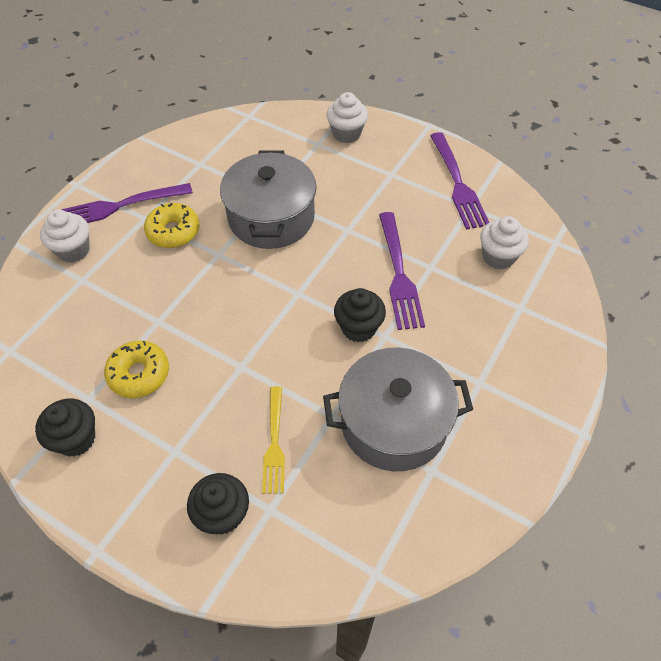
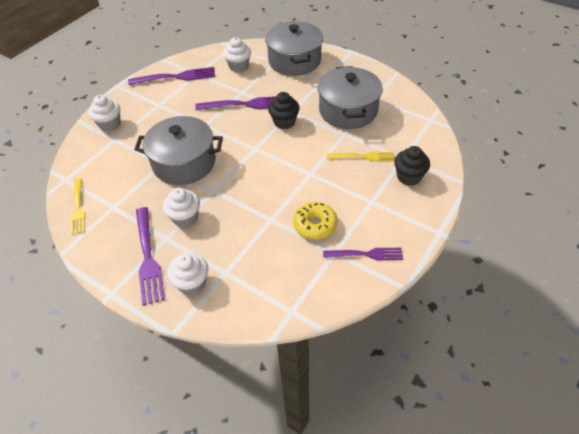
camera: 85 degrees left, 5 degrees down
black cupcake [35,398,95,457] -> purple fork [323,248,403,260]
yellow donut [144,203,199,248] -> white cupcake [163,188,200,228]
none -> yellow fork [71,178,85,235]
none -> grey pot [265,21,323,76]

